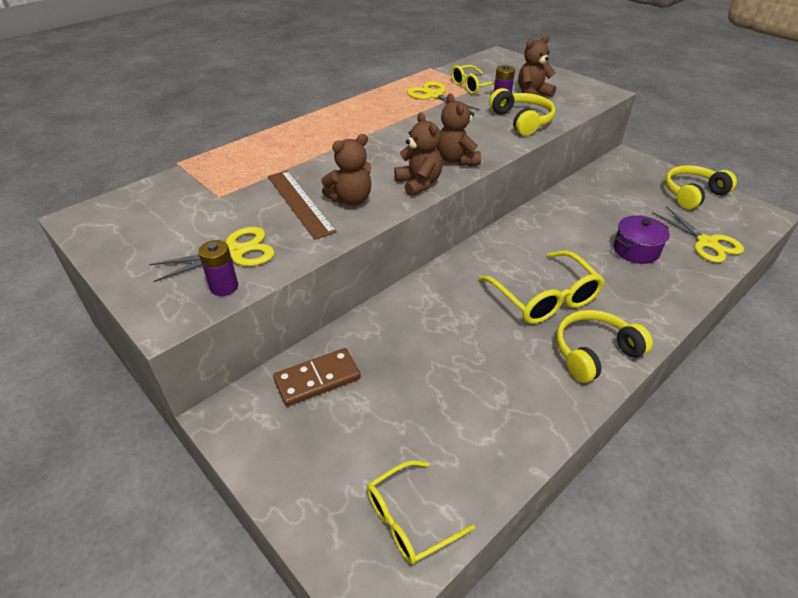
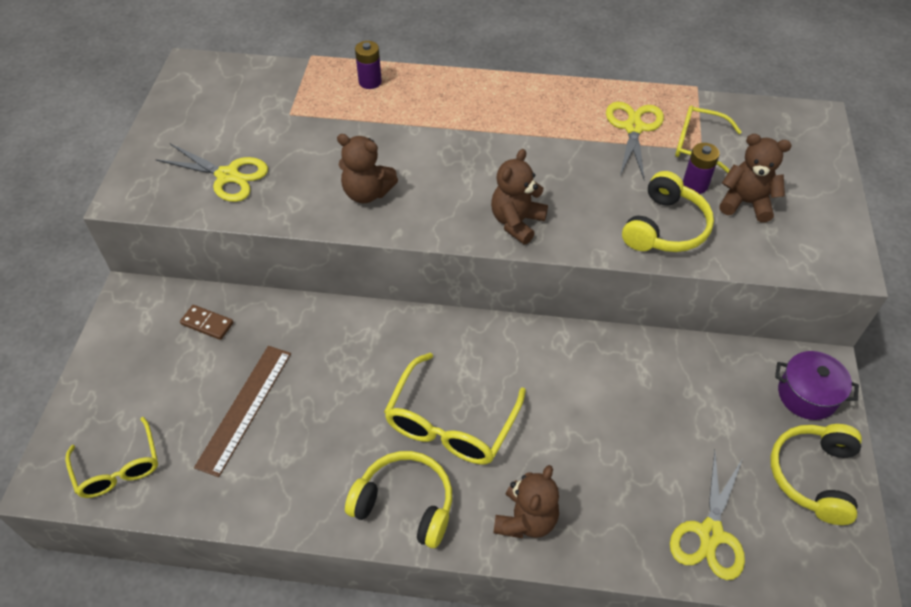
camera: 50 degrees right, 10 degrees up
purple battery [198,240,238,296] -> purple battery moved to [355,41,382,89]
brown ruler [268,171,337,240] -> brown ruler moved to [194,346,291,477]
brown domino [273,348,361,407] -> brown domino [180,305,234,340], size x0.63
yellow glasses [367,460,475,564] -> yellow glasses turned 135 degrees counterclockwise [65,417,158,498]
brown teddy bear [394,112,442,196] -> brown teddy bear moved to [493,465,559,538]
purple pot [614,215,670,264] -> purple pot moved to [775,351,859,420]
yellow headphones [665,165,737,209] -> yellow headphones turned 90 degrees counterclockwise [770,424,862,525]

